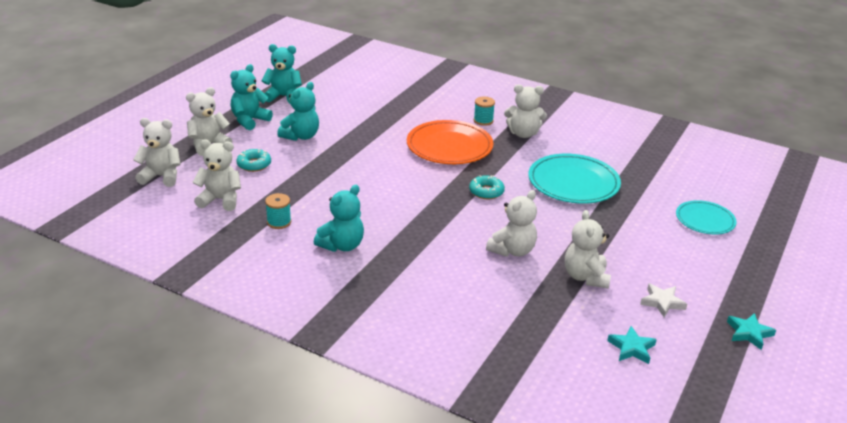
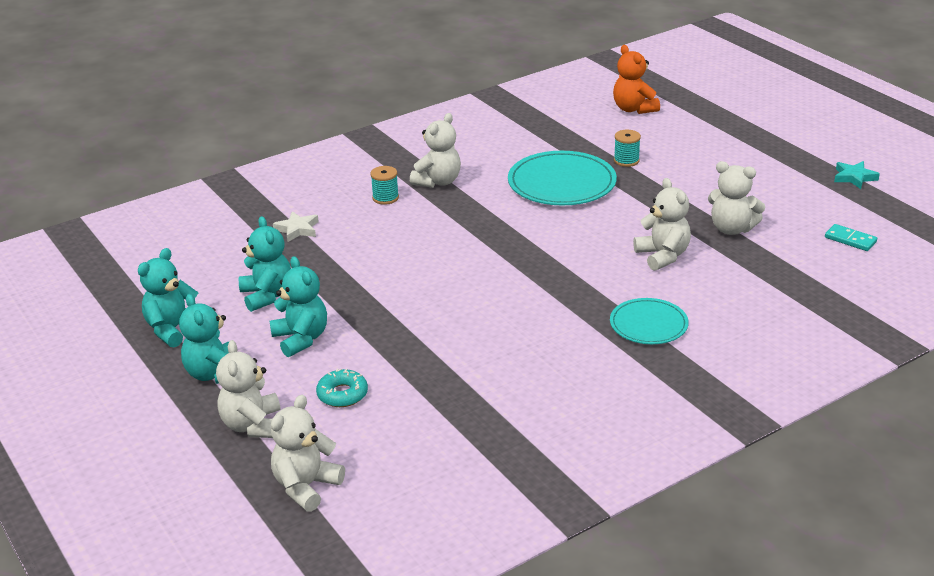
camera: 60 degrees left, 0 degrees up
white teddy bear [192,139,241,211] -> none
turquoise spool [265,193,291,229] -> turquoise spool moved to [614,130,641,167]
turquoise teddy bear [314,185,364,252] -> turquoise teddy bear moved to [239,216,291,312]
orange plate [407,120,493,164] -> none
turquoise donut [469,175,505,199] -> none
turquoise star [607,326,657,364] -> turquoise domino [825,224,877,251]
white star [640,283,687,317] -> white star moved to [273,211,319,242]
turquoise plate [676,200,737,235] -> turquoise plate moved to [610,298,689,344]
none -> orange teddy bear [613,45,660,114]

